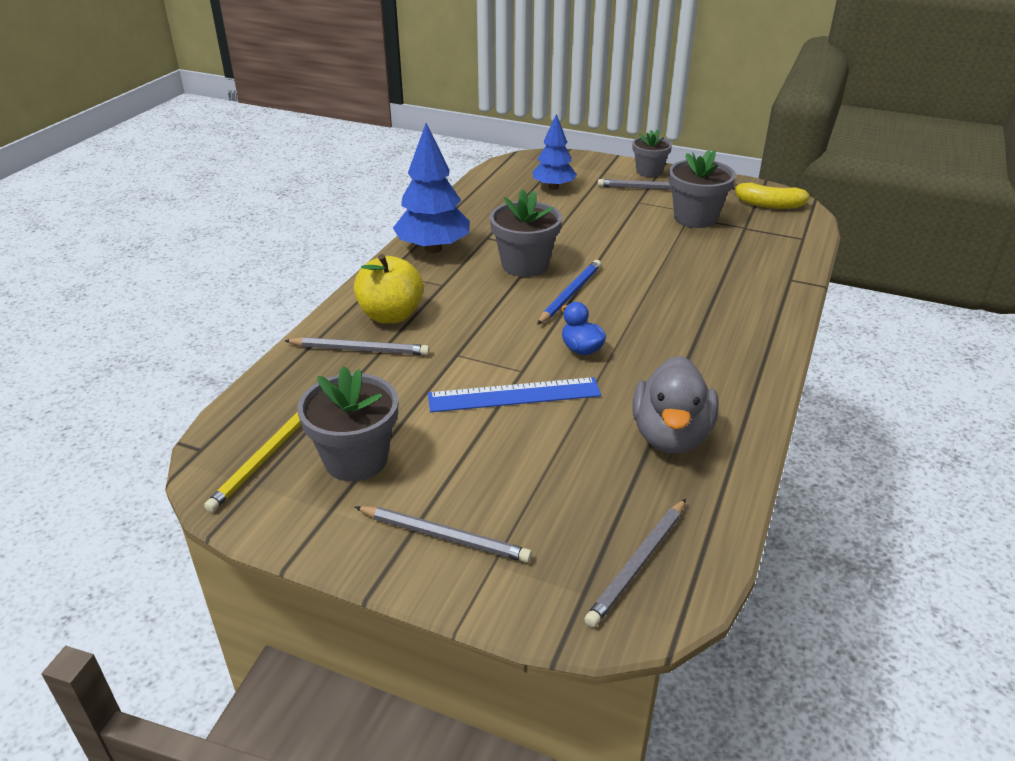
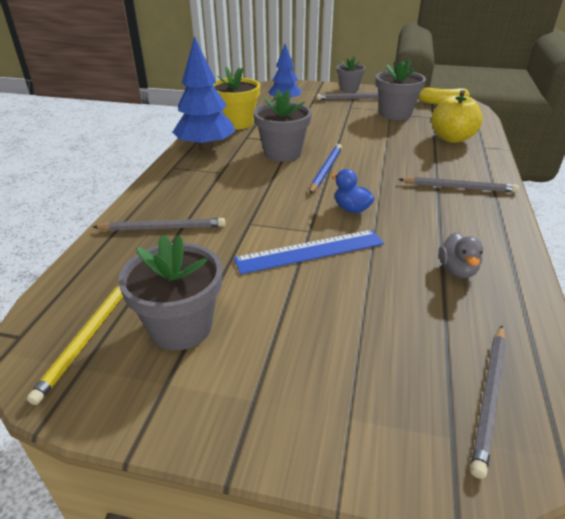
camera: 10 degrees left, 0 degrees up
yellow apple [354,254,424,323] -> yellow apple moved to [431,90,482,143]
grey pencil [355,506,532,563] -> grey pencil moved to [398,177,519,193]
grey duck [632,356,719,453] -> grey duck [438,232,483,278], size x0.54
none -> yellow flower pot [213,67,260,130]

